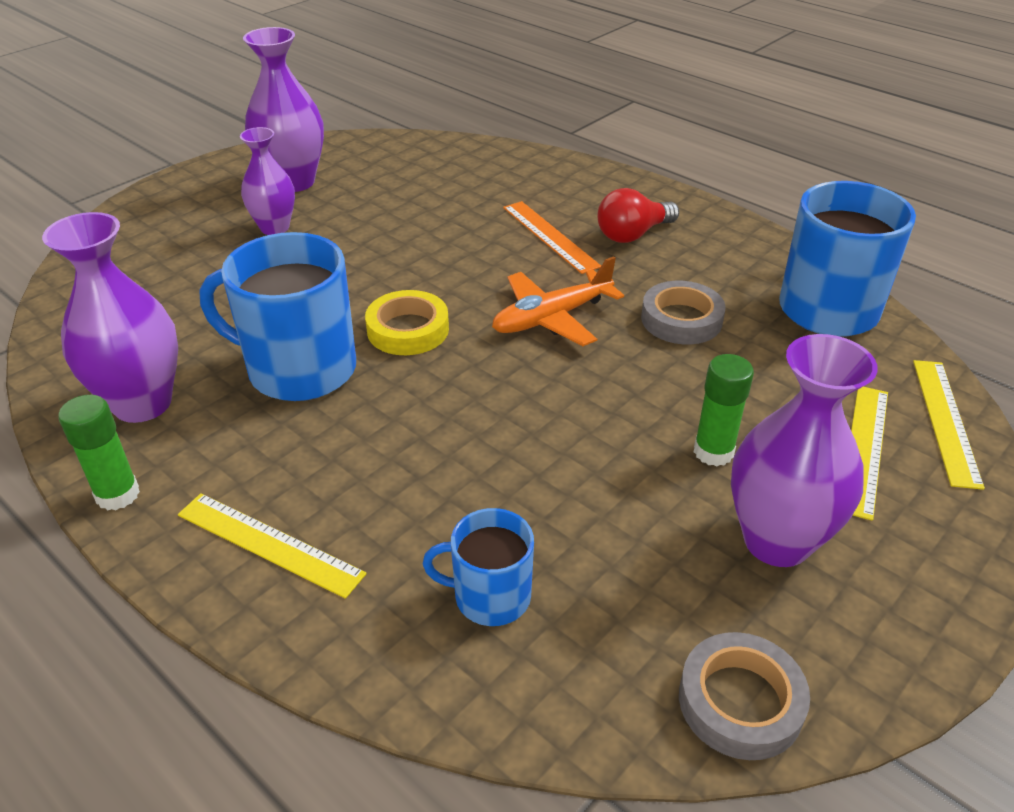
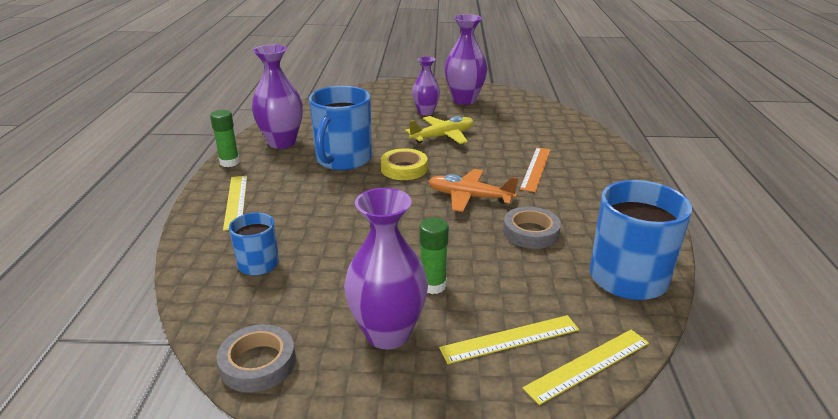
camera: 50 degrees right, 10 degrees down
blue mug [199,232,356,401] -> blue mug turned 135 degrees counterclockwise [309,86,372,170]
red light bulb [597,188,679,243] -> none
none -> yellow plane [405,116,474,144]

